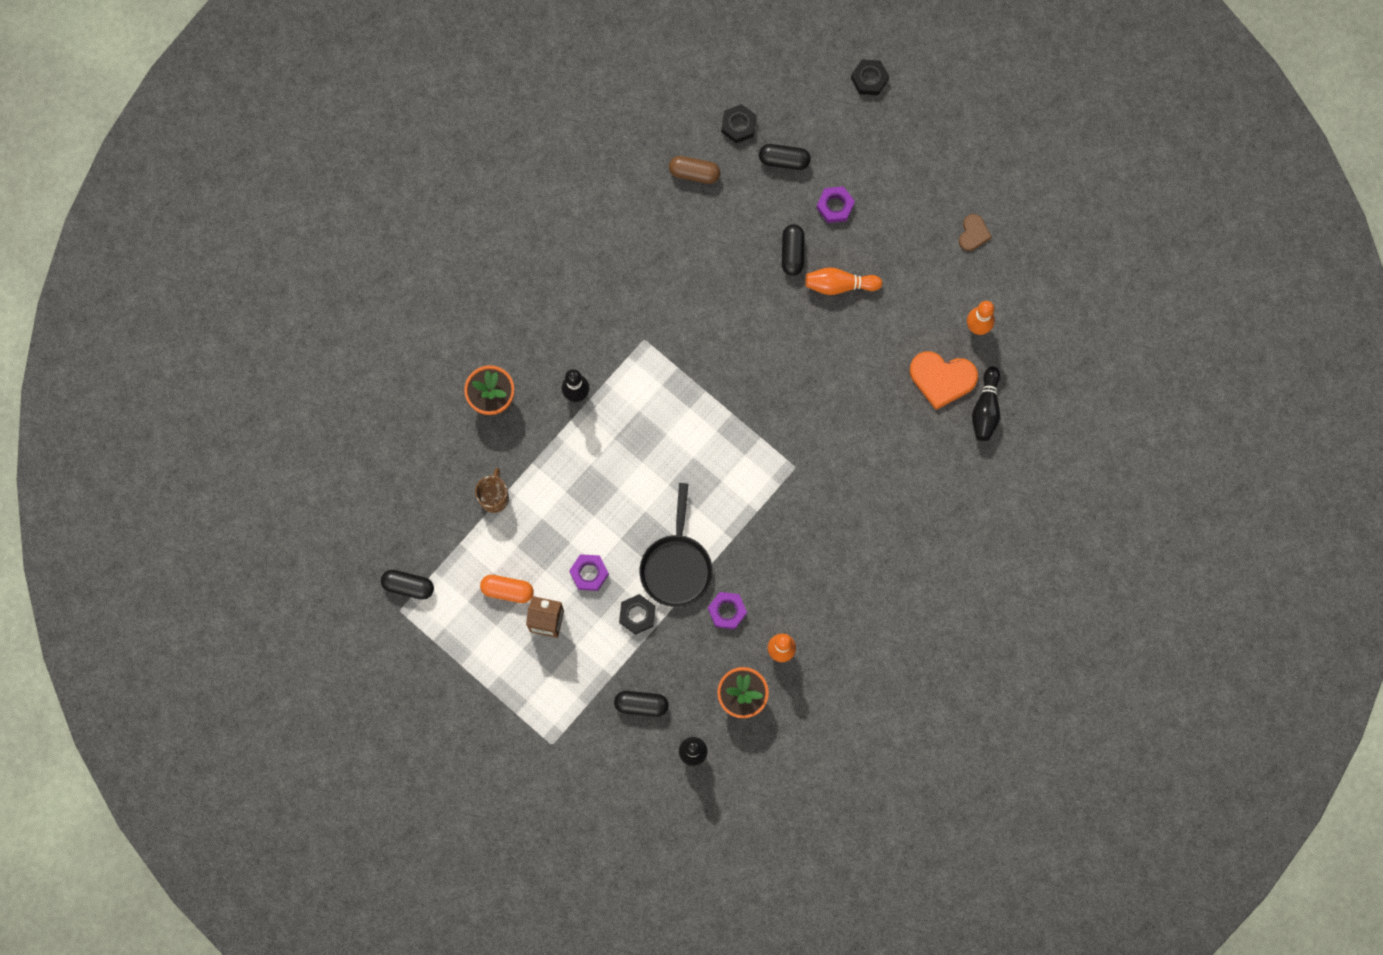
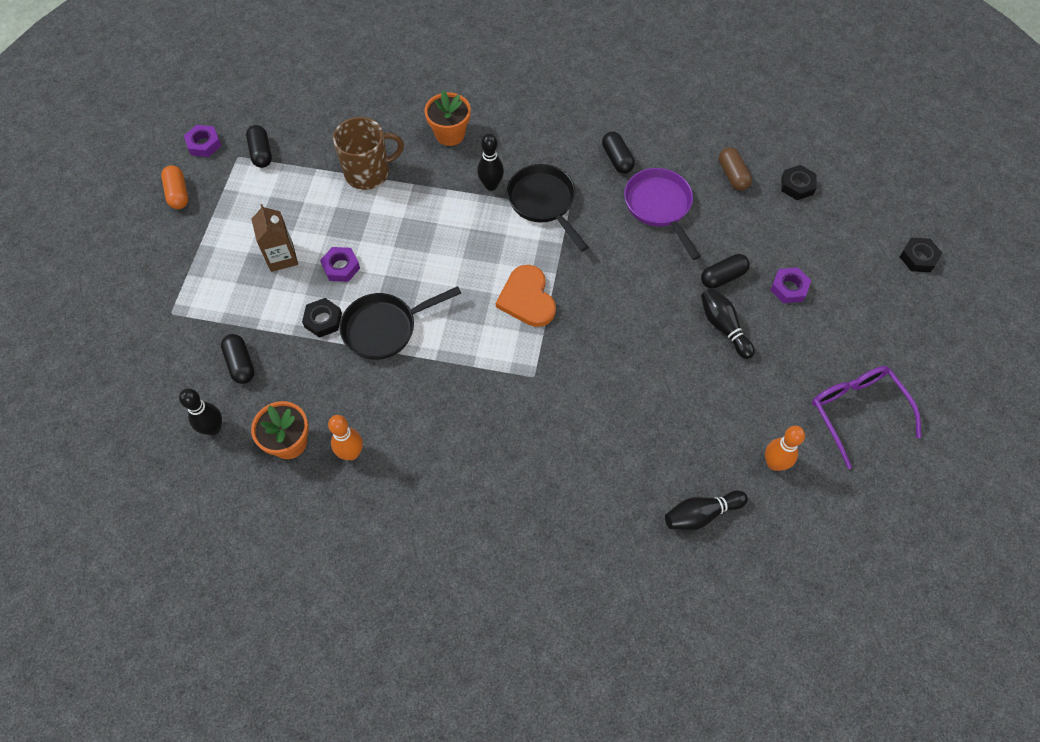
camera: 60 degrees right, 15 degrees down
brown mug [475,468,509,513] -> brown mug [333,117,404,190], size x1.63
orange capsule [480,575,534,603] -> orange capsule moved to [161,165,188,209]
purple nut [708,592,747,629] -> purple nut moved to [184,125,221,157]
black capsule [759,144,811,170] -> black capsule moved to [602,132,635,174]
orange bowling pin [806,267,883,295] -> black bowling pin [701,288,755,359]
orange heart [910,351,978,410] -> orange heart moved to [496,265,556,327]
brown heart [959,214,992,251] -> purple glasses [812,366,921,469]
none -> black pan [507,164,589,252]
none -> purple pan [624,168,701,260]

